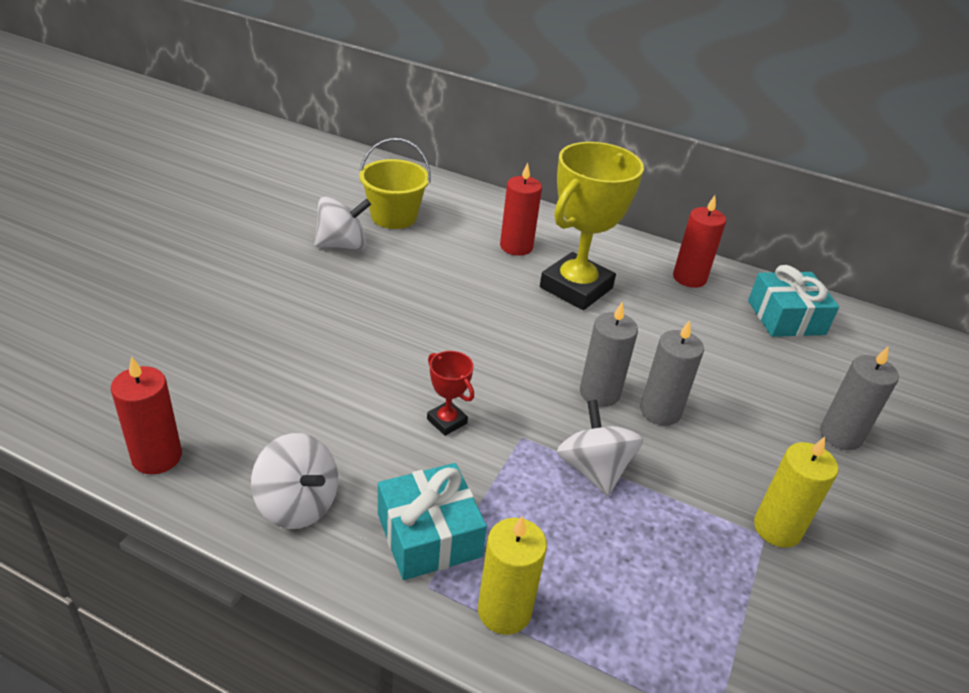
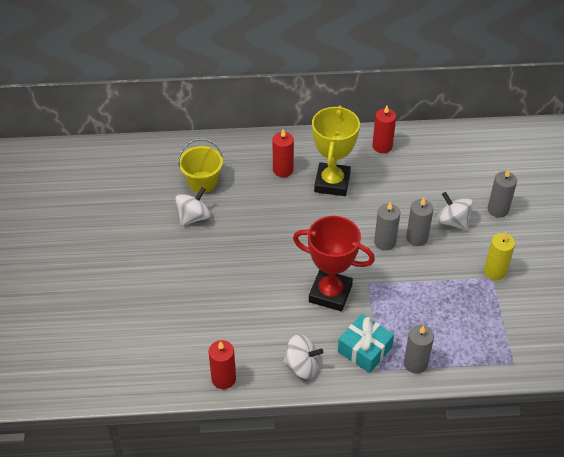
camera: 25 degrees left, 10 degrees up
red trophy [427,351,474,436] -> red trophy [293,216,375,311], size x2.29
yellow candle [478,516,547,635] -> grey candle [404,325,434,374]
white spinning top [557,400,643,496] -> white spinning top moved to [437,192,473,230]
turquoise gift [748,265,839,337] -> none

